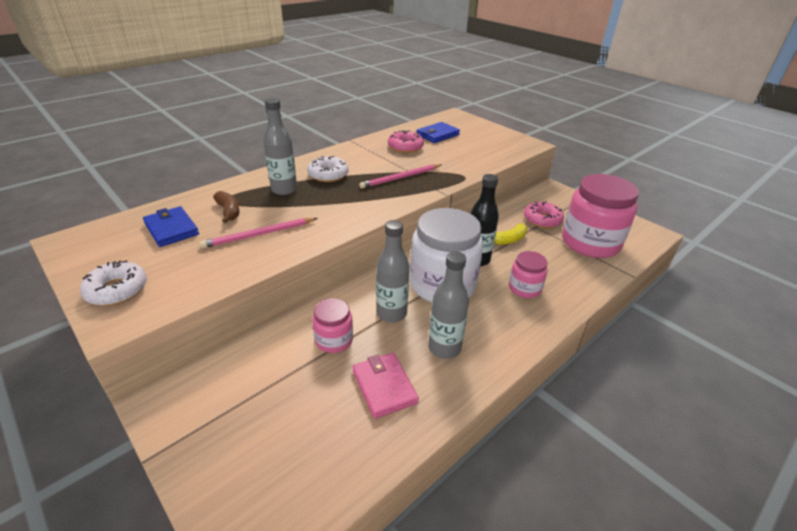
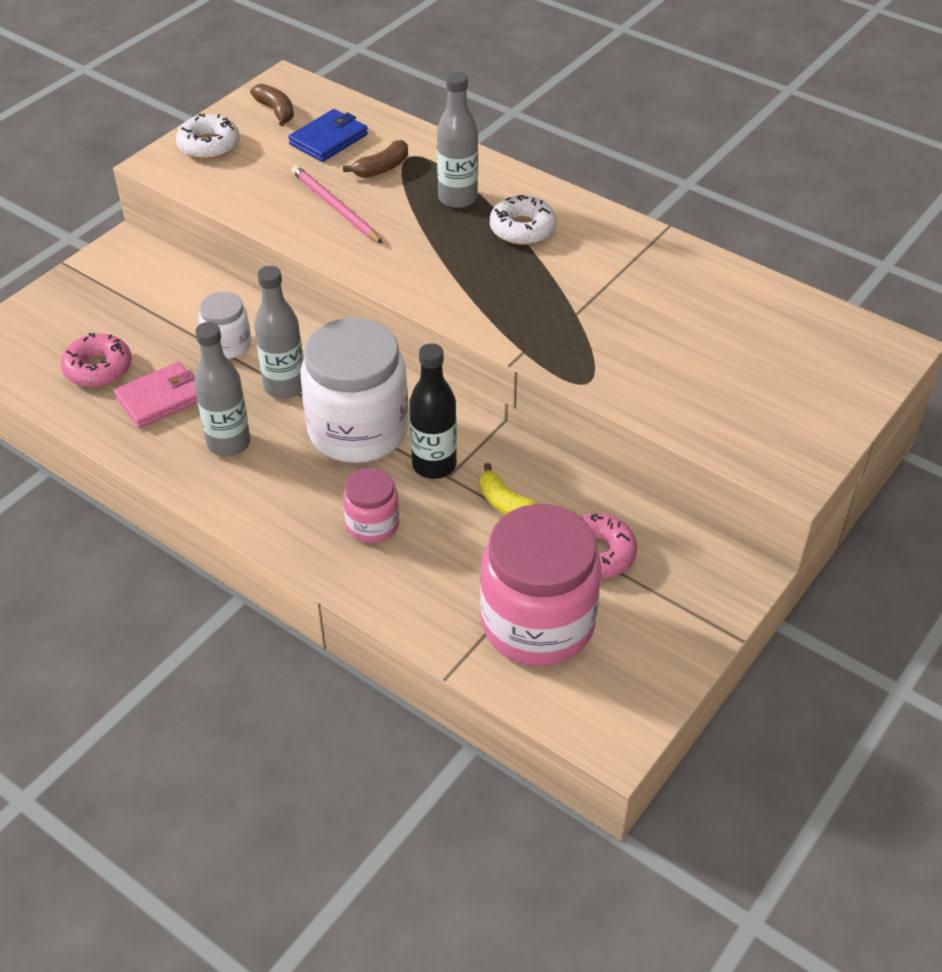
camera: 80 degrees right, 10 degrees up
pink jar [312,298,353,353] -> white jar [198,292,251,359]
pink pencil [359,164,441,189] -> none
pink donut [388,130,424,153] -> pink donut moved to [61,333,132,387]
blue wallet [417,122,460,143] -> none
none -> brown banana [250,84,294,126]

